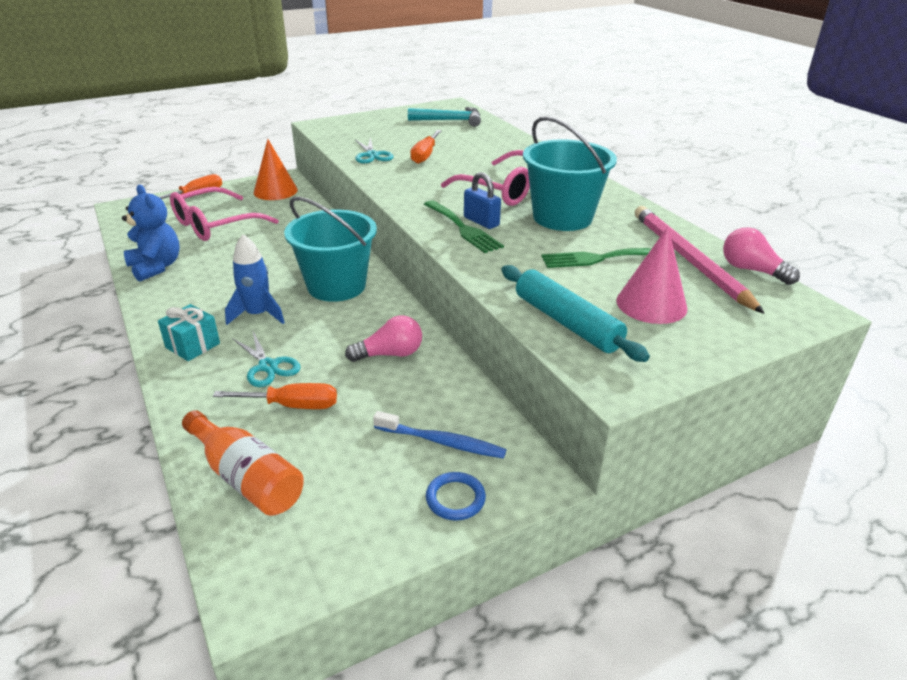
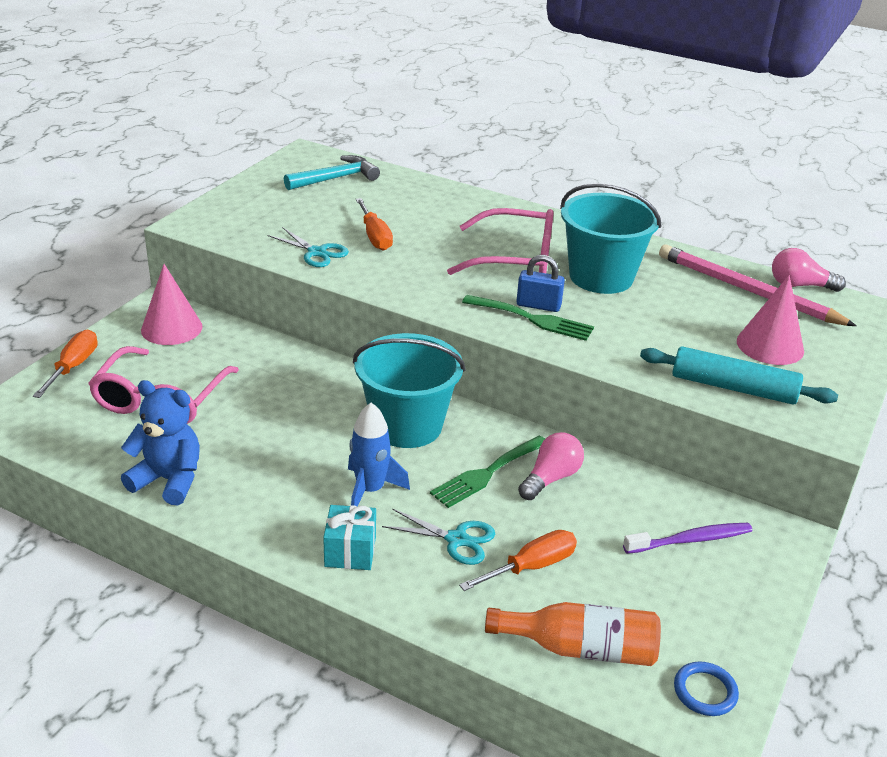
camera: 35 degrees left, 0 degrees up
orange cone [254,139,298,200] -> pink cone [141,264,202,345]
blue toothbrush [373,411,506,459] -> purple toothbrush [623,523,752,554]
blue ring [426,472,486,521] -> blue ring moved to [674,661,739,716]
green fork [541,248,652,268] -> green fork moved to [430,436,545,508]

